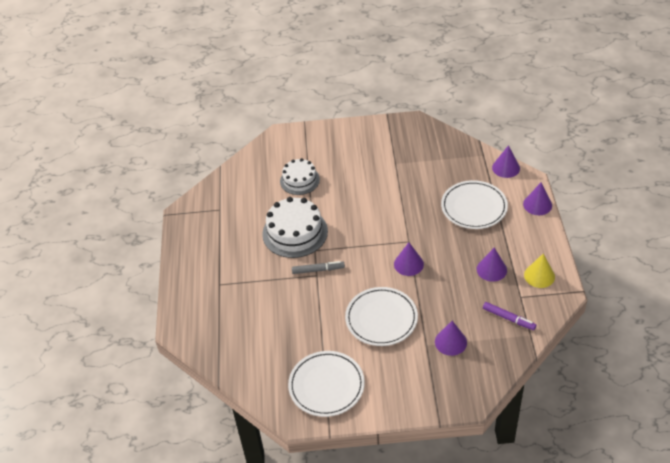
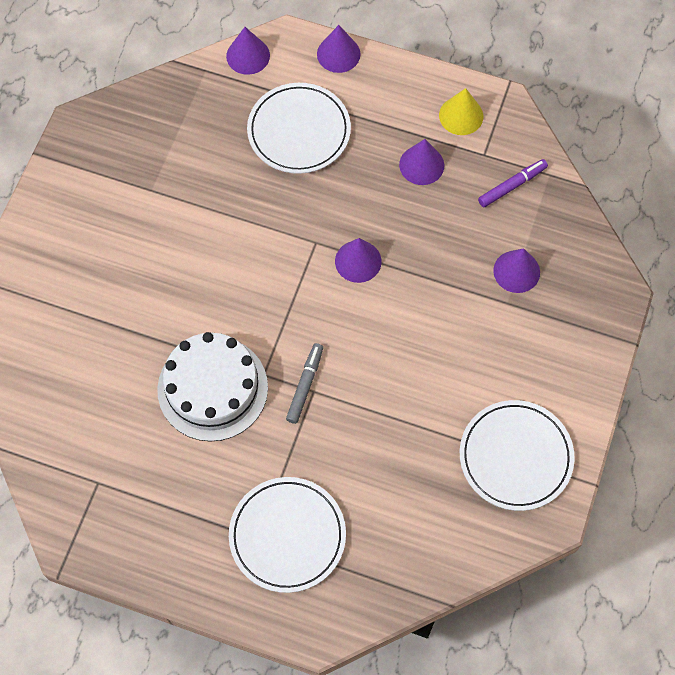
camera: 70 degrees left, 20 degrees up
white cake [280,158,320,195] -> none
white plate [345,287,418,346] -> white plate moved to [229,477,346,593]

